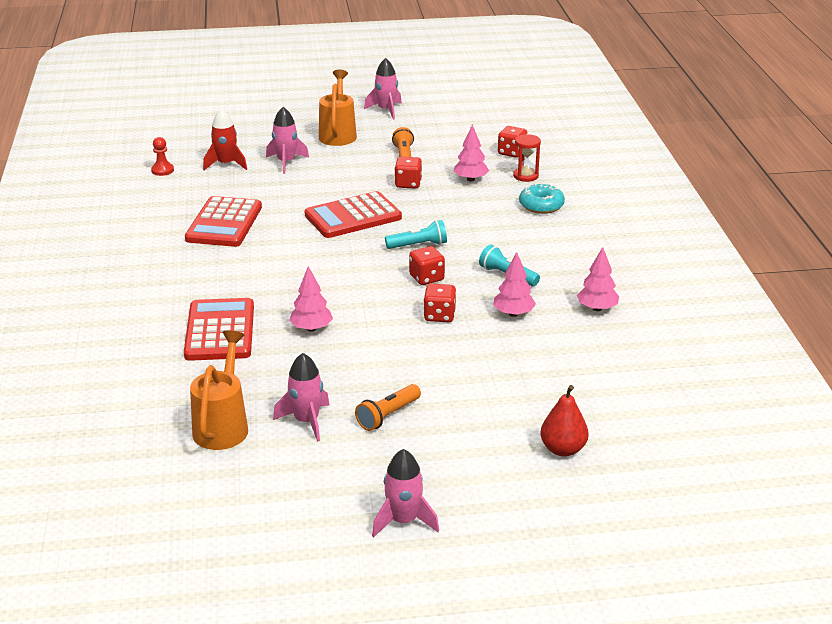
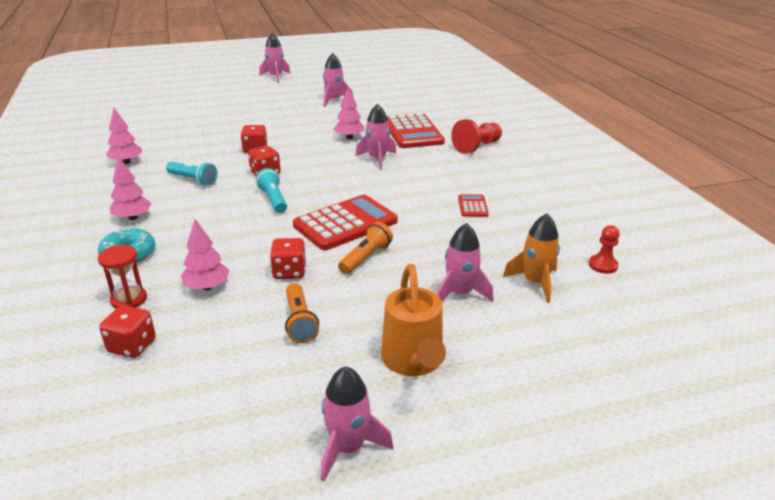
camera: 170 degrees right, 0 degrees up
red calculator [185,196,262,247] -> red calculator [458,194,489,217], size x0.46
orange watering can [190,330,248,450] -> none
red rocket [203,108,247,170] -> orange rocket [503,213,560,303]
orange flashlight [355,384,421,431] -> orange flashlight moved to [338,222,393,274]
turquoise flashlight [385,220,447,249] -> turquoise flashlight turned 90 degrees clockwise [256,168,287,213]
pink tree [493,252,536,317] -> pink tree moved to [110,156,152,220]
red pear [540,385,589,457] -> none
none -> pink rocket [355,104,396,170]
none -> red pawn [451,119,502,154]

